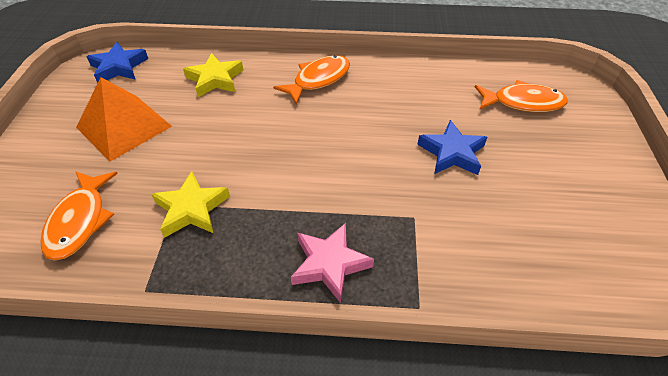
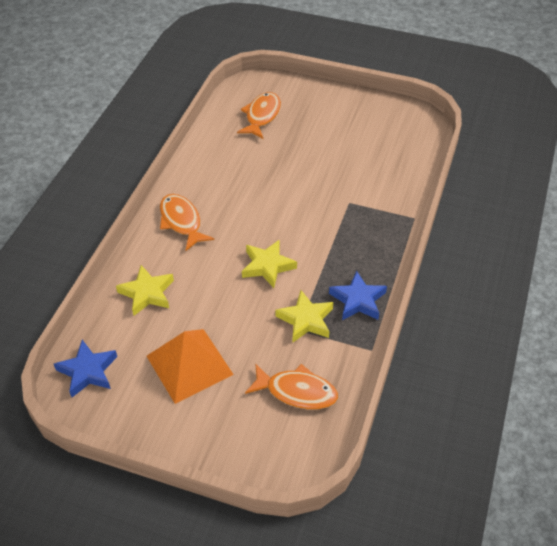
camera: 75 degrees left, 0 degrees up
pink star [291,223,374,303] -> none
blue star [417,120,487,175] -> blue star moved to [329,271,387,320]
none -> yellow star [242,239,297,288]

